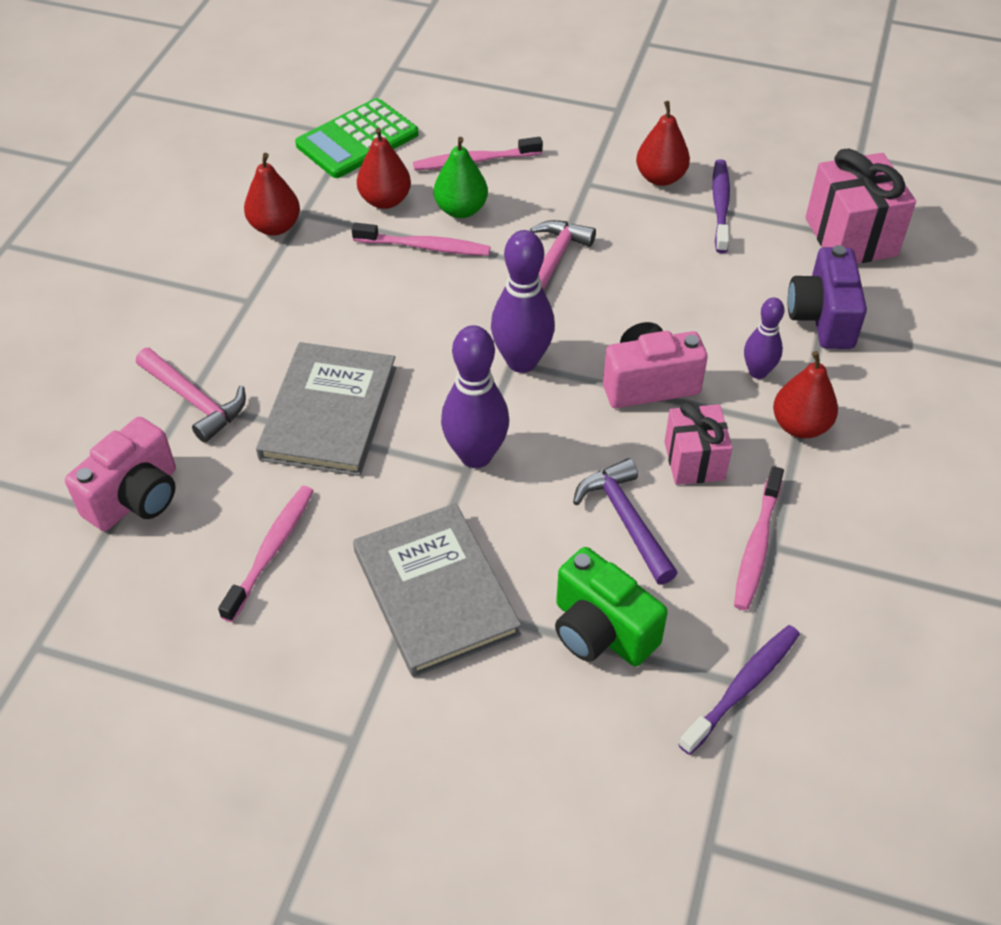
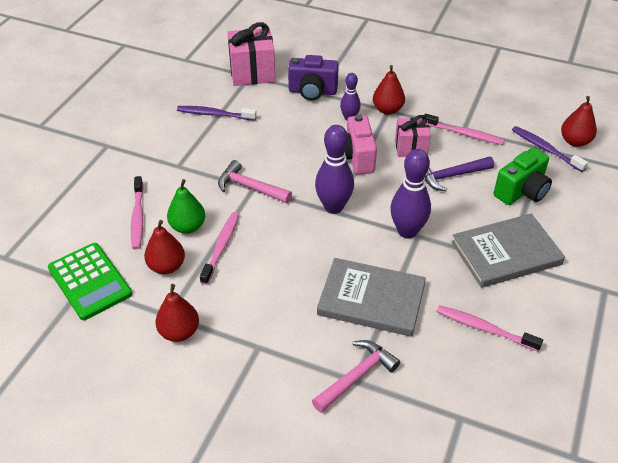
camera: 85 degrees left, 5 degrees down
pink camera [65,417,176,531] -> none
red pear [636,101,690,186] -> red pear moved to [561,96,597,147]

